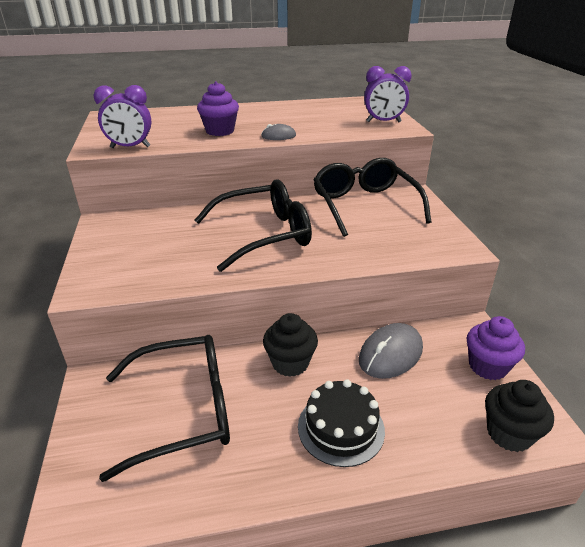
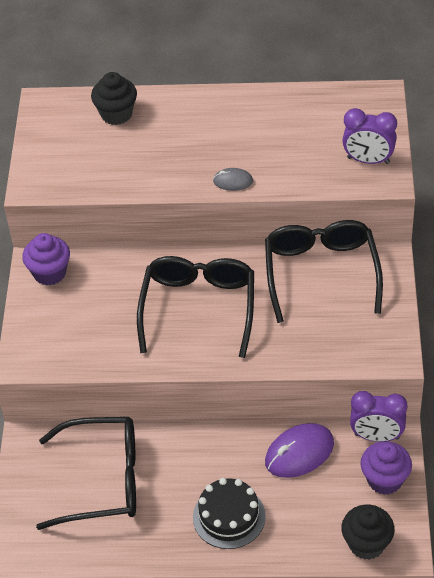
camera: 15 degrees right, 15 degrees up
purple clock [93,85,151,148] -> purple clock moved to [350,391,407,442]
black glasses [195,179,312,272] -> black glasses turned 75 degrees counterclockwise [137,256,254,358]
purple cupcake [197,81,239,136] -> purple cupcake moved to [22,233,70,286]
black cupcake [263,313,318,377] -> black cupcake moved to [91,72,137,125]
grey mouse [359,323,423,379] -> purple mouse [265,423,334,478]

